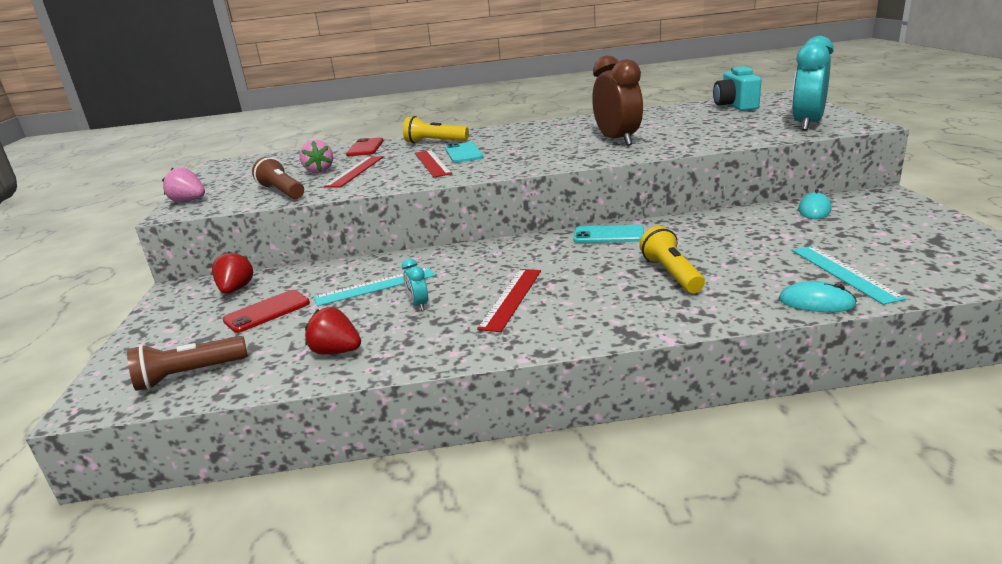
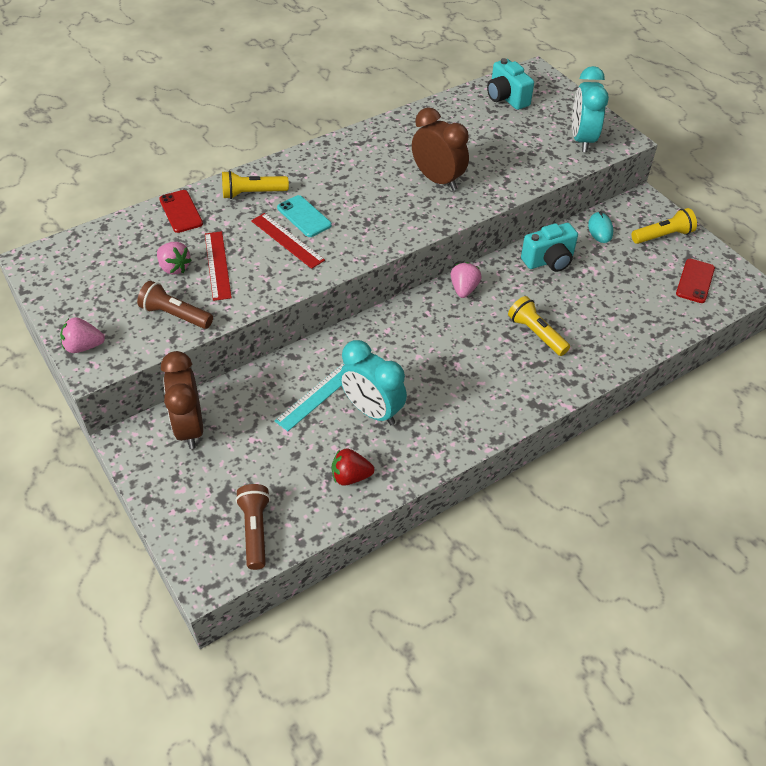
camera: 30 degrees left, 25 degrees up
brown flashlight [127,336,248,391] -> brown flashlight turned 135 degrees clockwise [236,484,270,570]
red strawberry [212,251,253,294] -> brown clock [161,351,203,449]
red phone [223,290,310,333] -> red phone moved to [676,259,715,303]
turquoise clock [402,259,428,311] -> turquoise clock [340,340,407,425], size x2.28
red ruler [477,269,541,332] -> none
turquoise phone [573,225,644,243] -> pink strawberry [451,262,482,298]
turquoise mouse [779,281,857,312] -> none
turquoise ruler [792,246,907,305] -> none
none -> turquoise camera [521,223,578,272]
none -> yellow flashlight [631,208,697,244]

